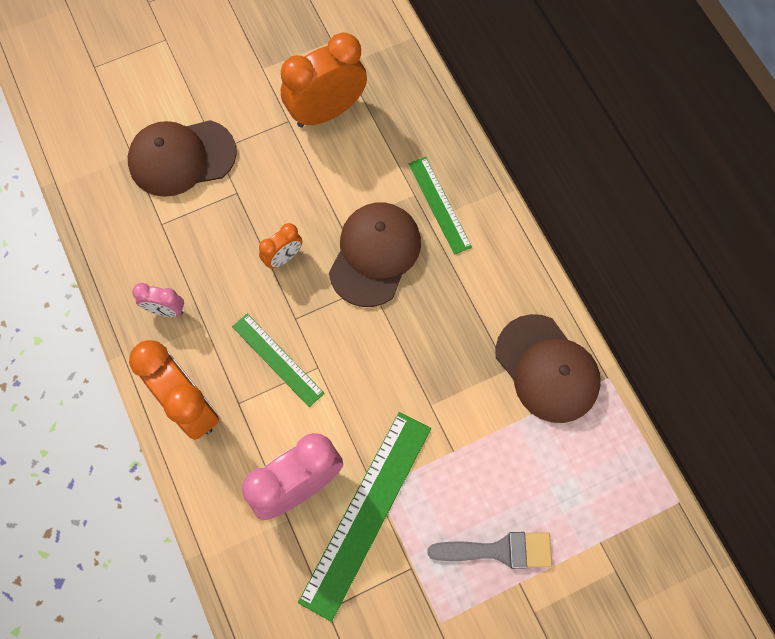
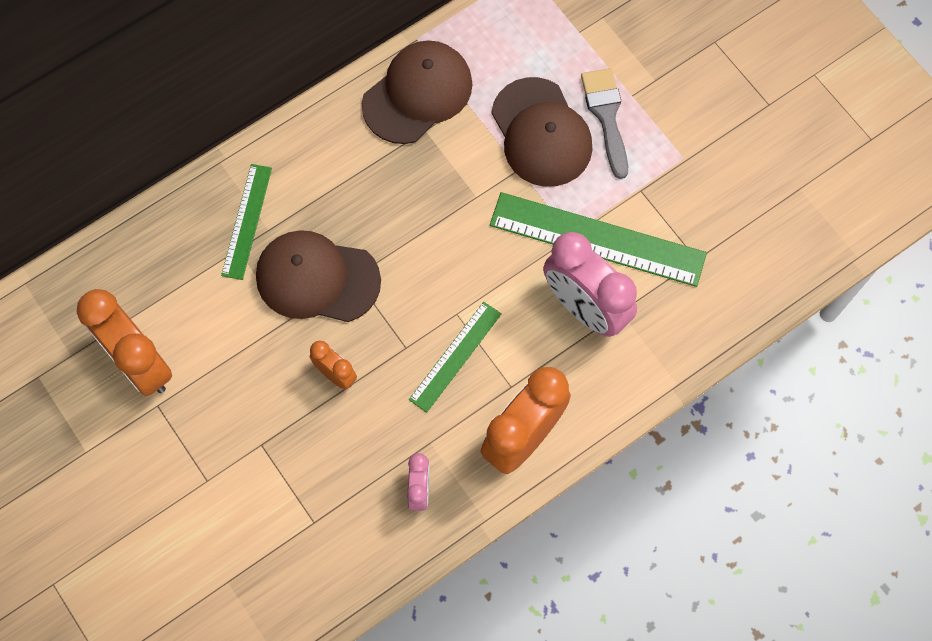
camera: 100 degrees left, 0 degrees up
brown cap [128,120,237,197] -> brown cap moved to [491,77,592,187]
green ruler [409,157,472,255] -> green ruler turned 45 degrees counterclockwise [221,164,272,280]

